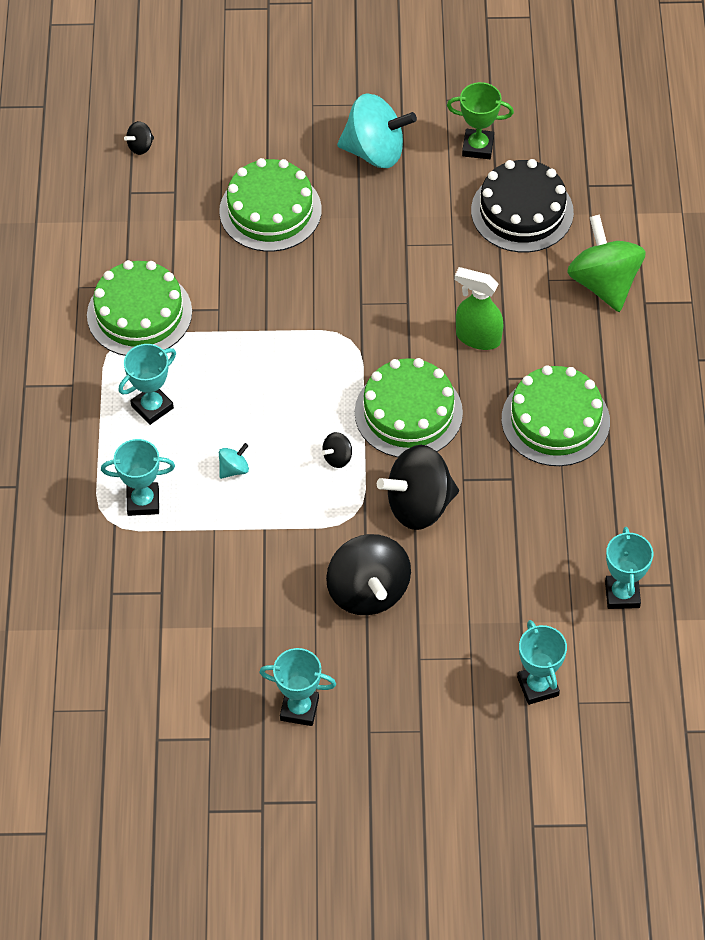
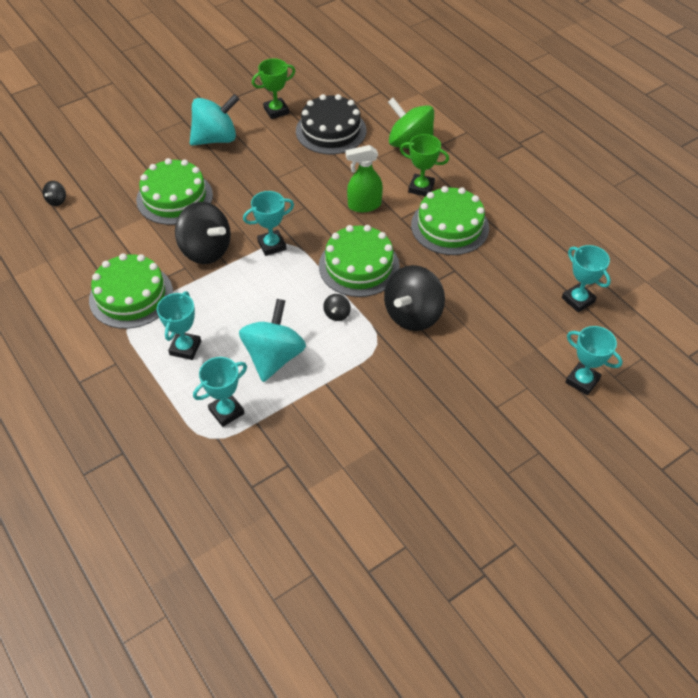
camera: 35 degrees left, 5 degrees down
turquoise spinning top [219,443,249,479] -> turquoise spinning top [239,299,306,382], size x2.32
turquoise trophy [259,648,336,726] -> turquoise trophy moved to [243,191,294,256]
black spinning top [326,534,411,615] -> black spinning top moved to [175,202,231,264]
none -> green trophy [400,134,449,196]

